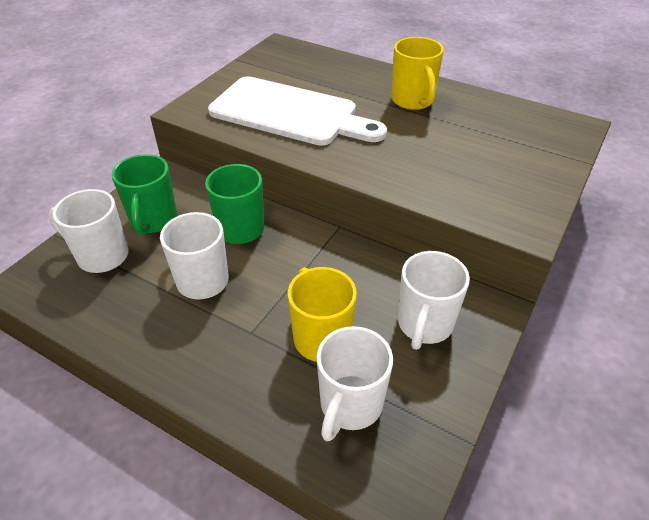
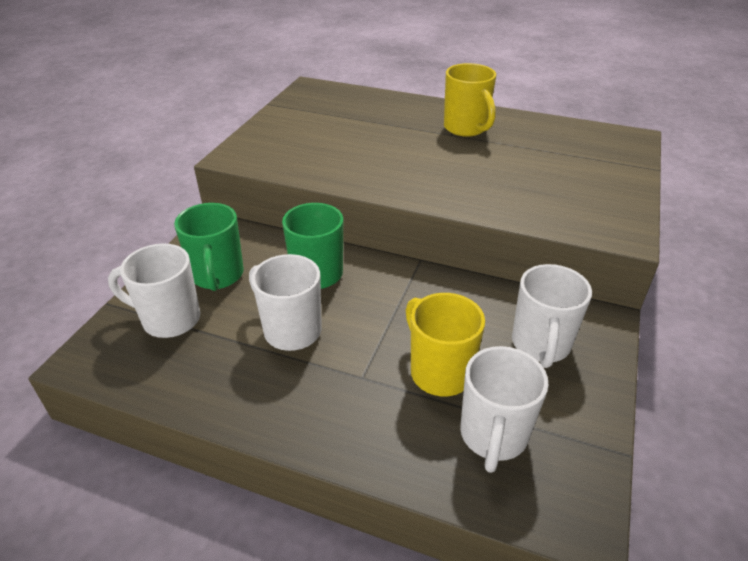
camera: 10 degrees left, 5 degrees down
white cutting board [208,76,387,146] -> none

